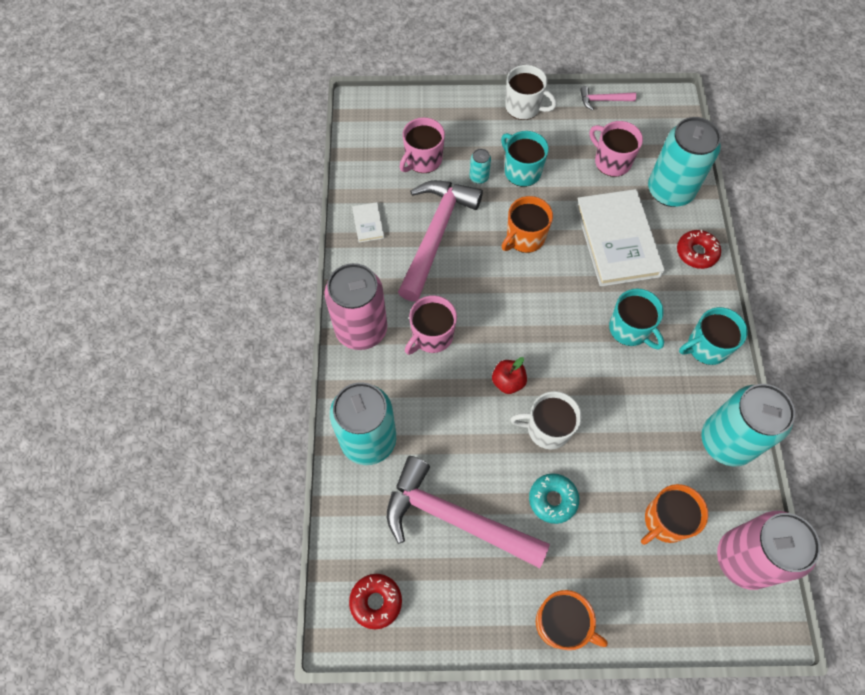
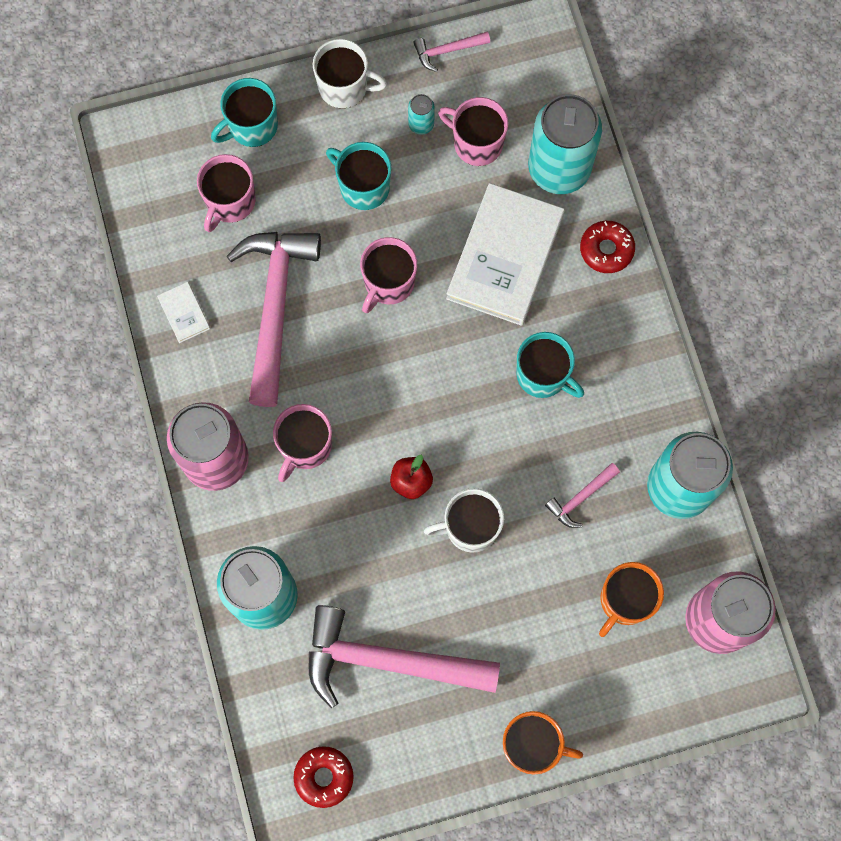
camera: 15 degrees left, 10 degrees up
turquoise can [470,149,491,184] -> turquoise can moved to [408,94,435,135]
orange mug [502,196,553,253] -> pink mug [360,237,417,313]
turquoise donut [529,473,579,524] -> none
white book [575,189,665,287] -> white book turned 45 degrees clockwise [446,183,565,326]
turquoise mug [679,307,748,365] -> turquoise mug moved to [211,78,278,147]
none -> pink hammer [545,463,620,528]

